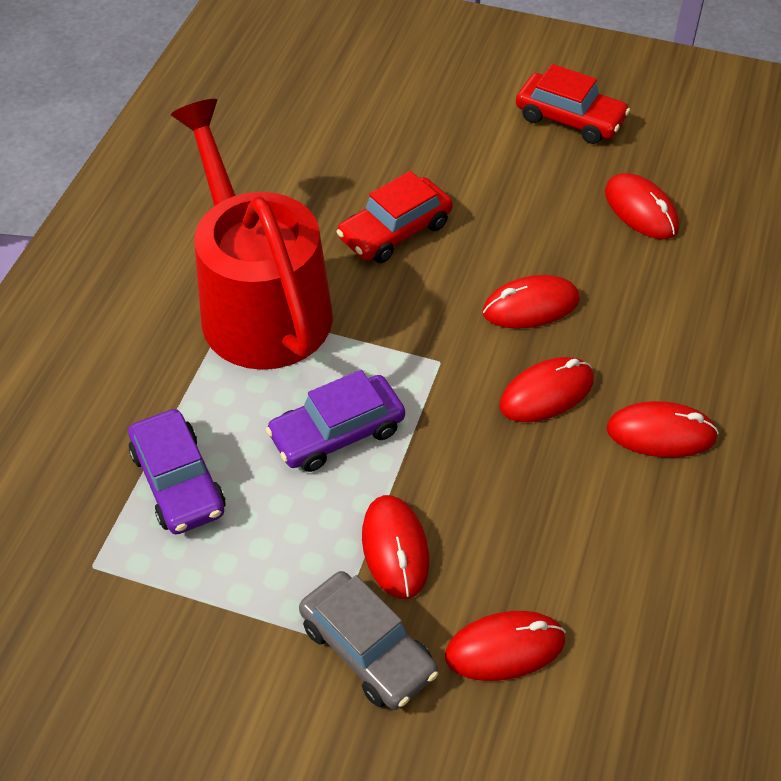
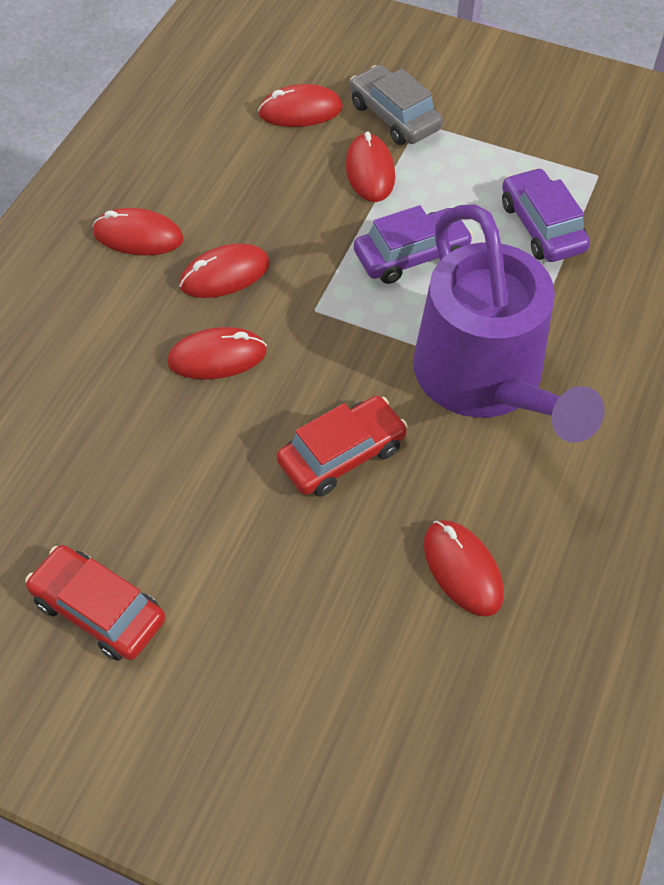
camera: 175 degrees left, 5 degrees up
red watering can [171,99,333,370] -> purple watering can [413,204,605,443]
red mouse [605,173,679,239] -> red mouse moved to [424,520,504,617]

